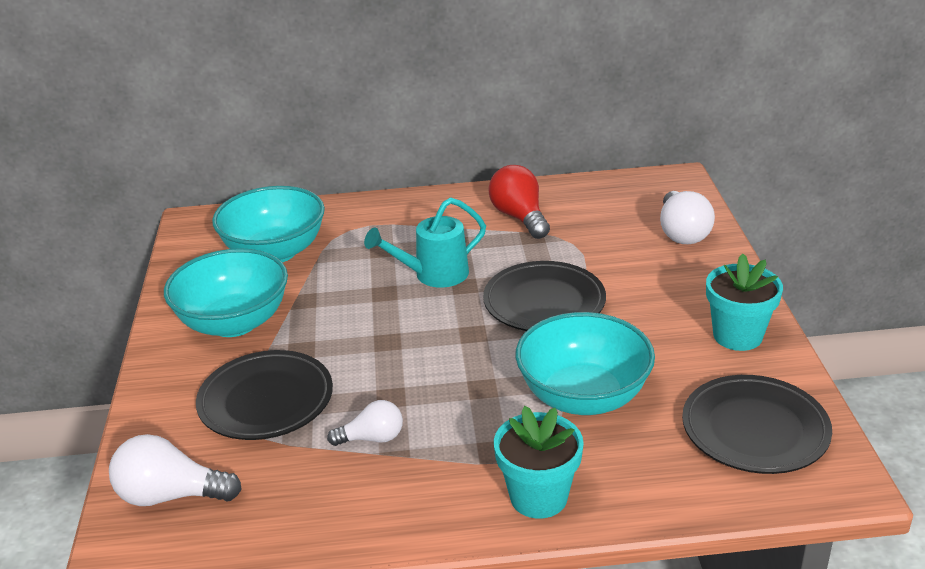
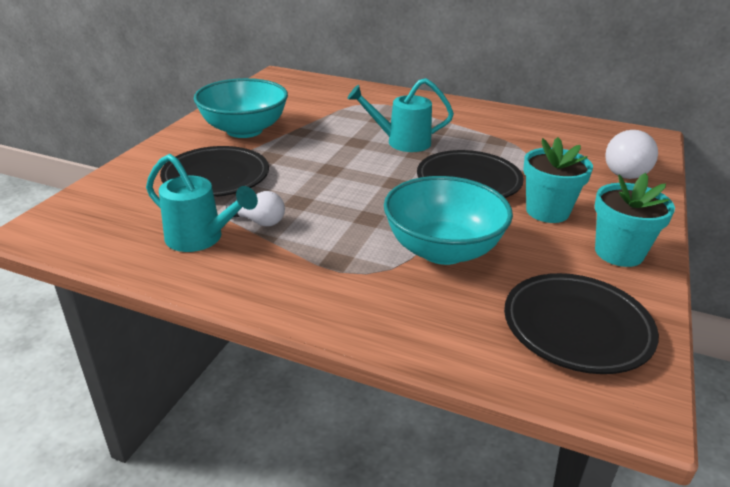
camera: 25 degrees right, 0 degrees up
white light bulb [109,434,242,506] -> none
turquoise bowl [212,186,325,262] -> none
red light bulb [488,165,550,239] -> none
turquoise flower pot [494,406,584,519] -> turquoise flower pot moved to [523,137,593,223]
none -> turquoise watering can [146,154,258,252]

